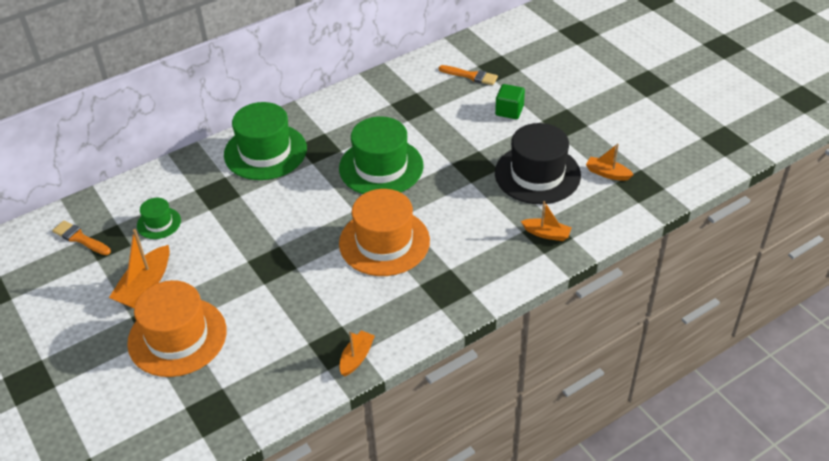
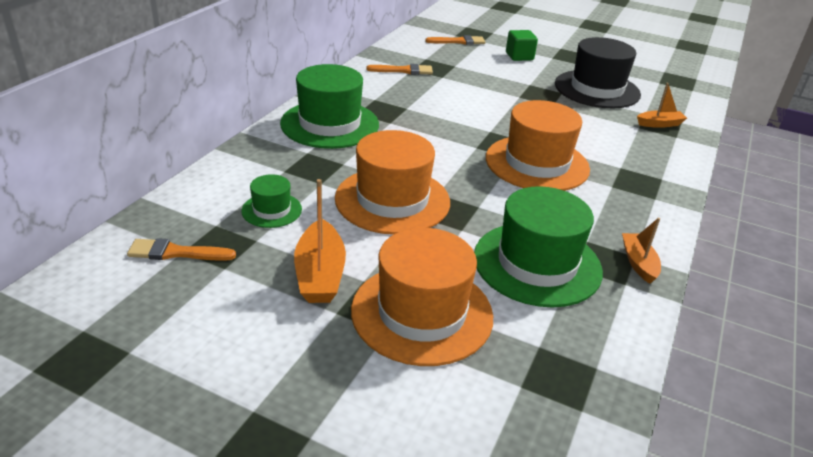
camera: 35 degrees left, 10 degrees down
green hat [339,116,424,194] -> green hat moved to [474,186,603,307]
orange boat [586,143,634,181] -> none
none -> orange hat [335,130,450,235]
none -> orange brush [366,64,433,75]

